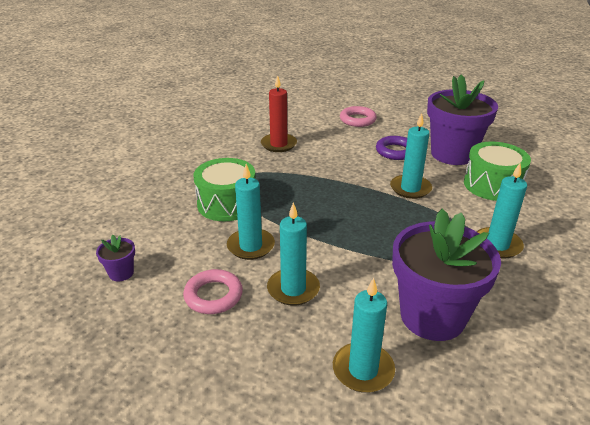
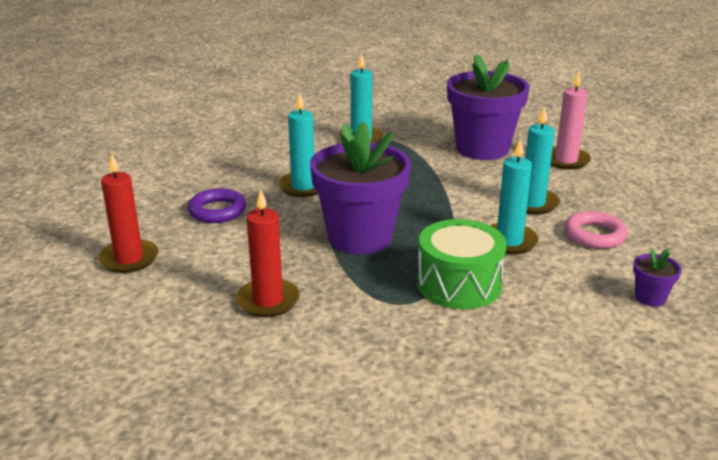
camera: 120 degrees left, 5 degrees down
turquoise candle [333,278,395,393] -> pink candle [551,71,591,170]
pink ring [340,106,377,127] -> red candle [98,153,158,273]
purple flower pot [427,74,498,165] -> purple flower pot moved to [310,121,411,254]
green drum [464,141,531,201] -> none

